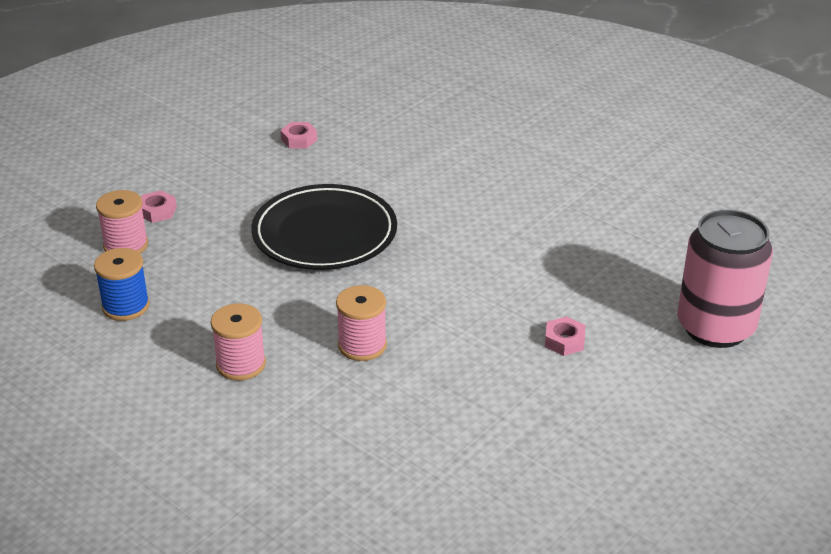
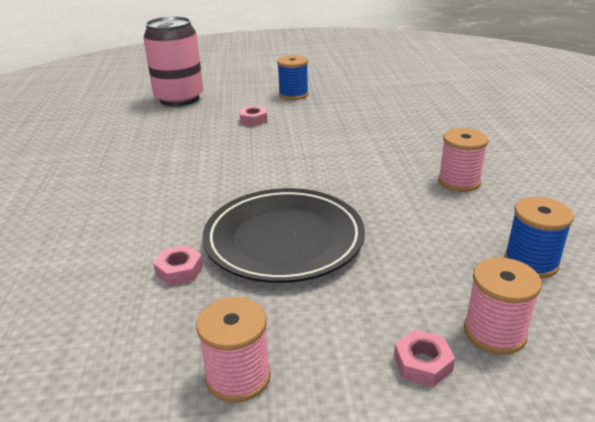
camera: 135 degrees left, 5 degrees down
pink nut [280,122,317,148] -> pink nut moved to [153,245,203,286]
pink spool [336,285,387,361] -> pink spool moved to [196,297,271,403]
none -> blue spool [277,55,309,100]

